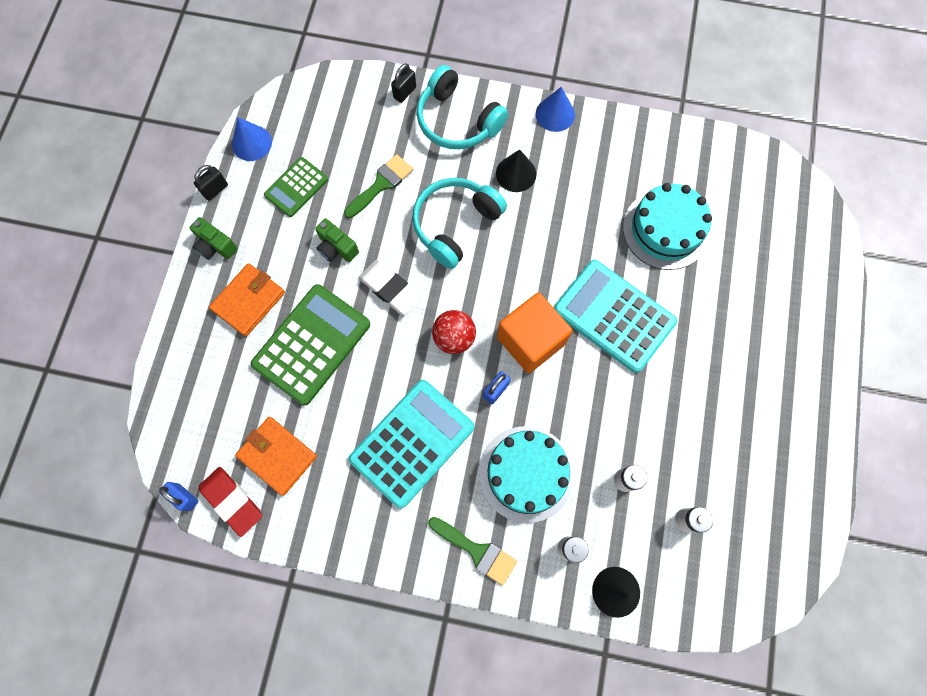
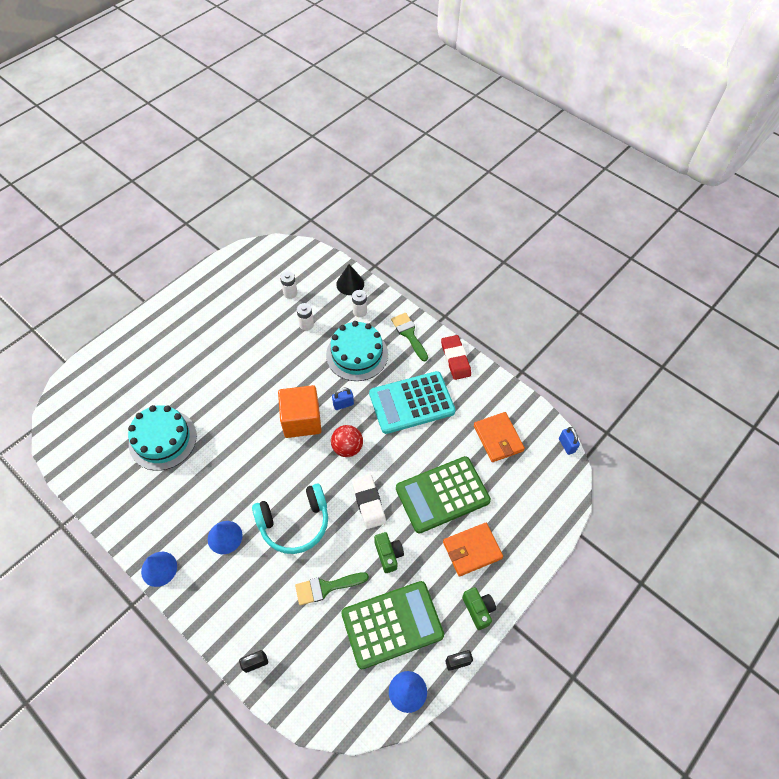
camera: 150 degrees left, 15 degrees down
red eraser [199,467,262,537] -> red eraser moved to [441,335,471,380]
green calculator [264,157,328,217] -> green calculator [341,581,444,669], size x1.78
turquoise headphones [417,65,508,149] -> none
black cone [496,149,536,192] -> blue cone [208,521,243,554]
turquoise calculator [554,260,677,373] -> none

